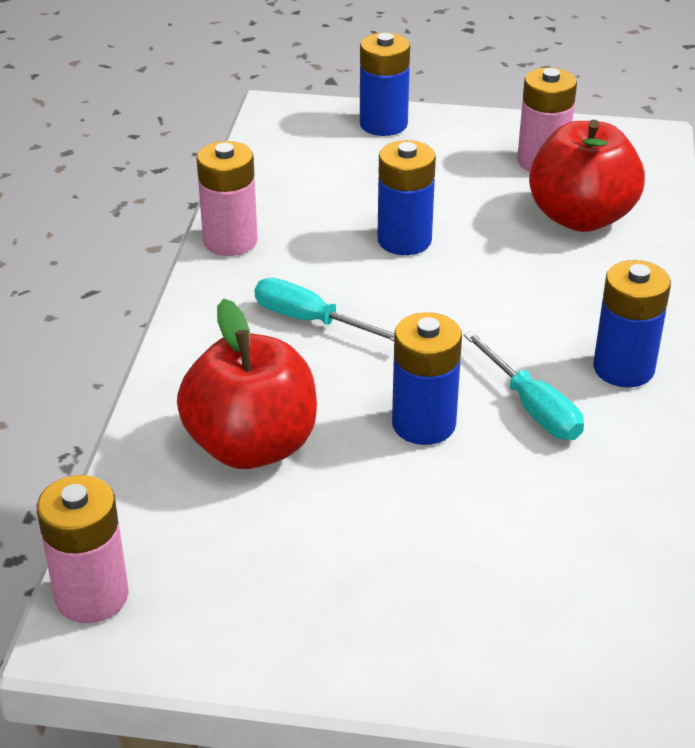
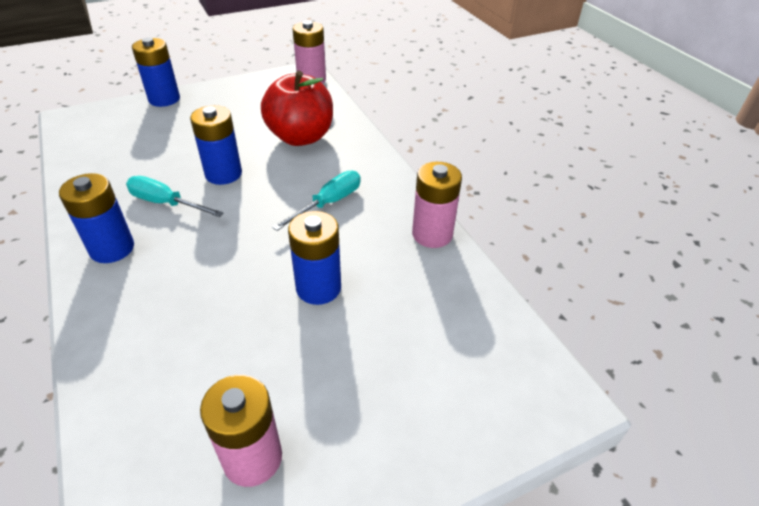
camera: 145 degrees right, 5 degrees up
turquoise screwdriver [254,278,394,341] -> turquoise screwdriver turned 45 degrees counterclockwise [272,171,361,231]
blue battery [360,33,410,136] -> blue battery moved to [132,37,180,107]
red apple [529,120,645,232] -> none

